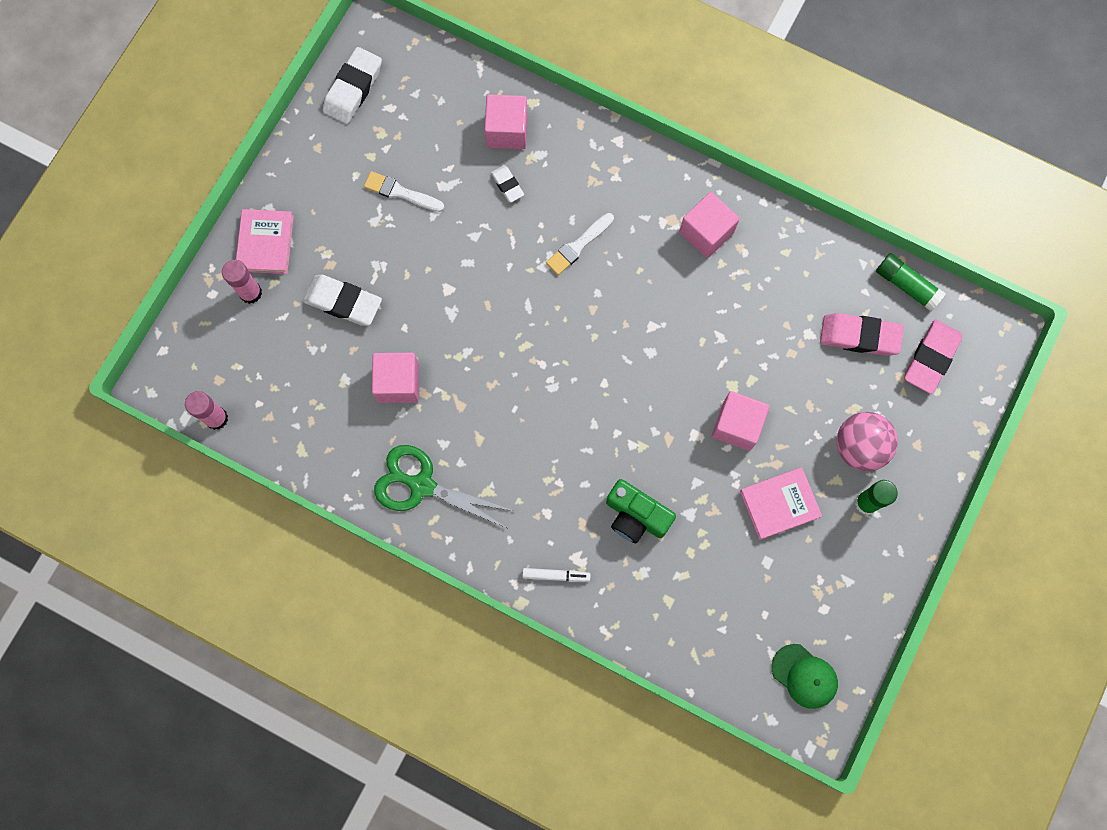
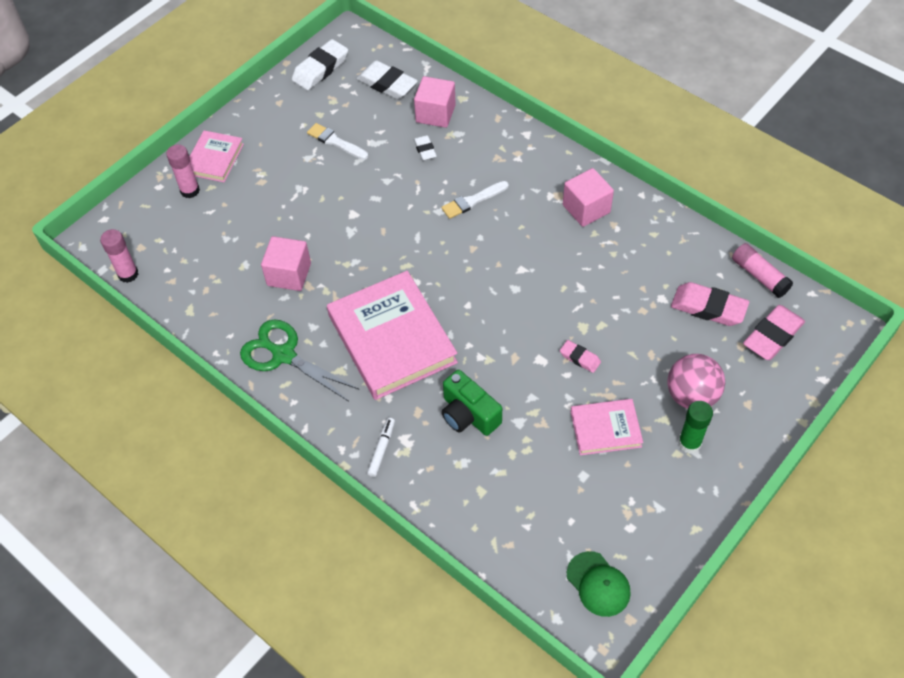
camera: 15 degrees right, 20 degrees down
white eraser [303,275,382,326] -> white eraser moved to [356,60,418,99]
white marker [522,568,591,582] -> white marker turned 90 degrees counterclockwise [367,418,395,477]
pink cube [712,391,770,451] -> pink eraser [560,340,601,373]
green glue stick [876,253,946,312] -> pink glue stick [732,243,793,298]
none -> pink book [327,271,458,400]

